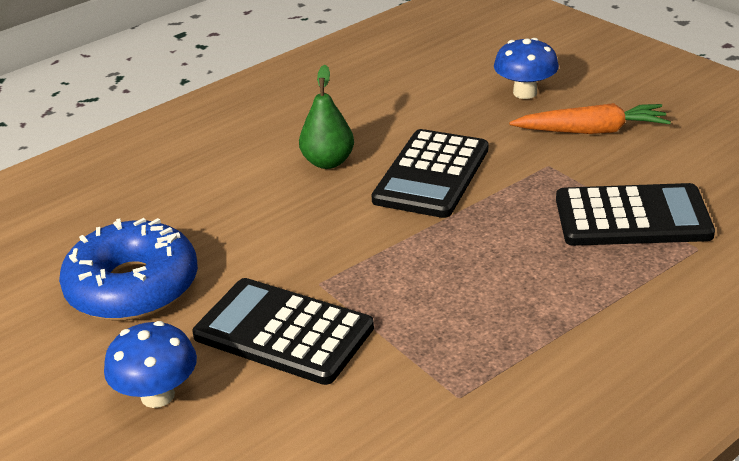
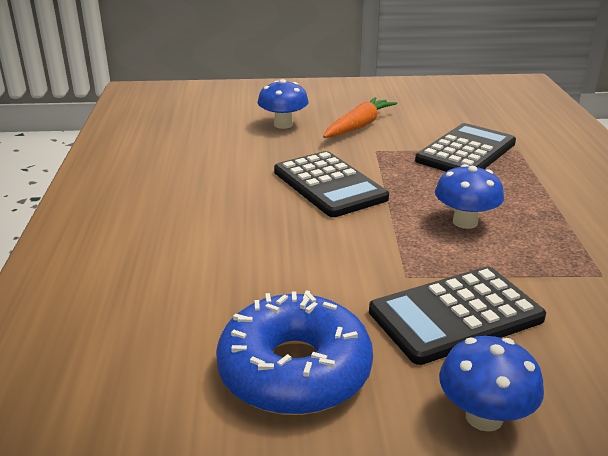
camera: 55 degrees left, 5 degrees down
green pear [299,65,354,169] -> none
none -> blue mushroom [435,164,504,229]

